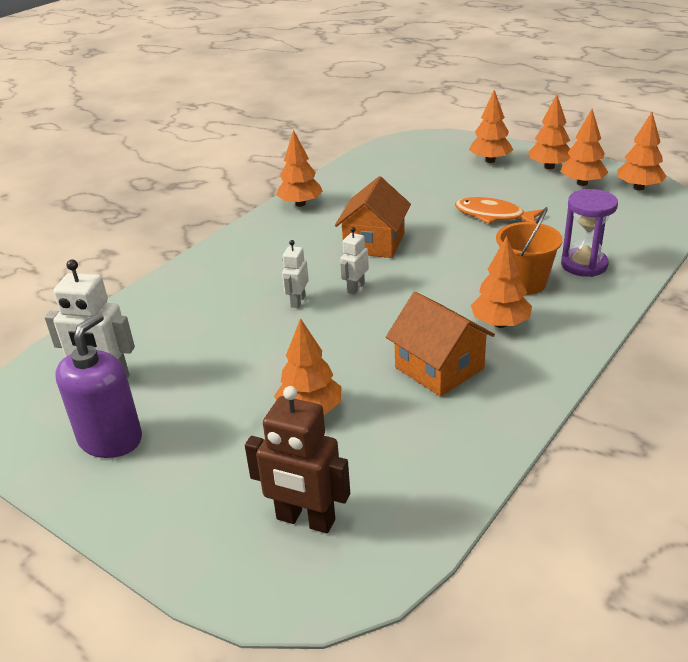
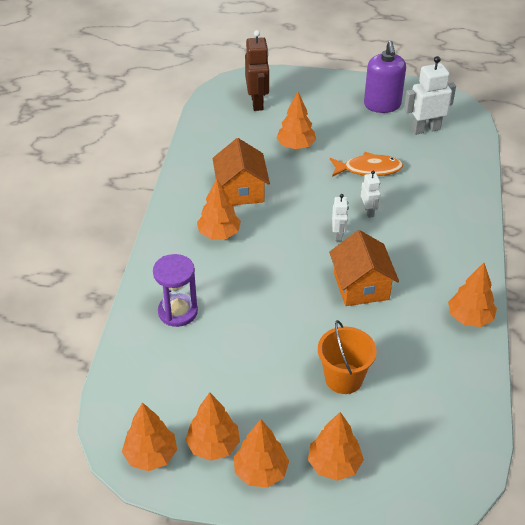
camera: 150 degrees right, 10 degrees up
brown robot [245,386,350,533] -> brown robot turned 90 degrees clockwise [245,30,269,111]
orange house [386,292,495,397] -> orange house turned 60 degrees clockwise [213,138,270,205]
orange fish [455,197,544,224] -> orange fish moved to [330,152,403,177]
orange bucket [496,207,563,295] -> orange bucket moved to [318,320,377,394]

